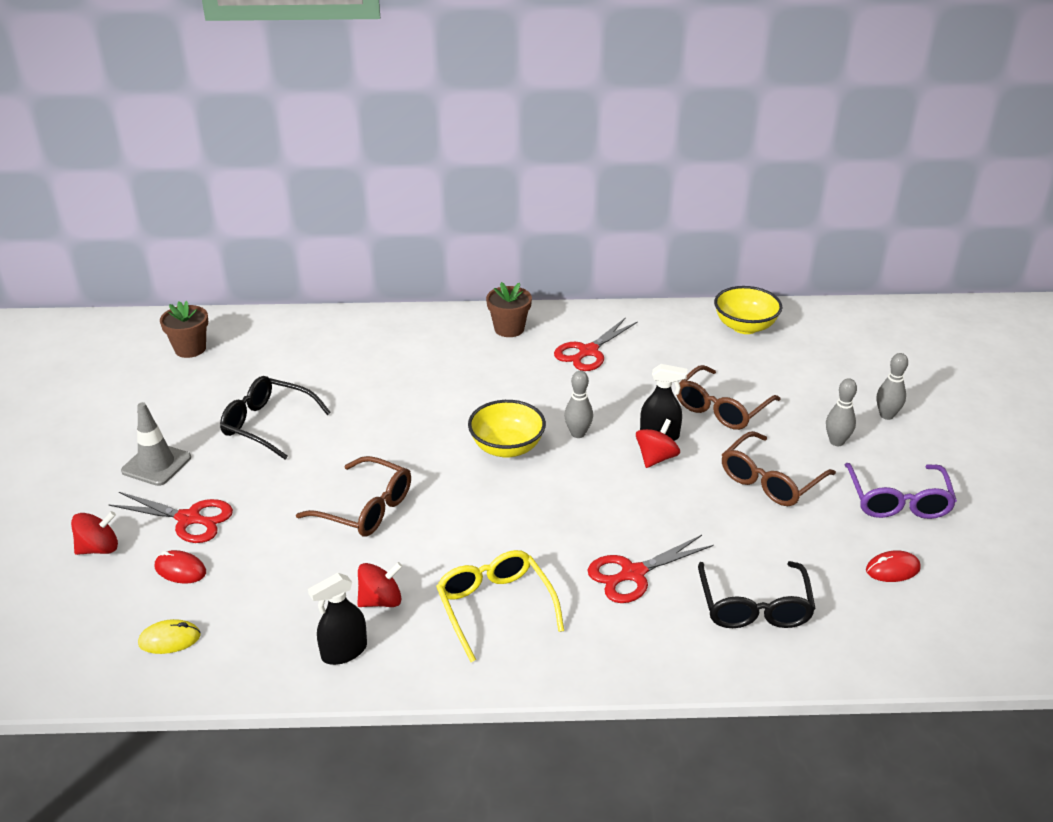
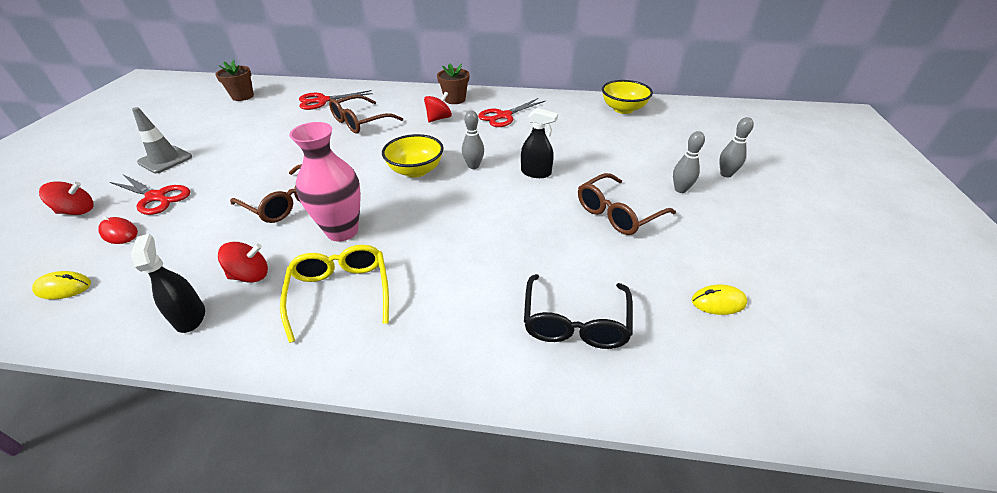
camera: 10 degrees right, 5 degrees up
black glasses [220,376,331,460] -> none
black spray bottle [308,573,367,665] -> black spray bottle turned 90 degrees clockwise [131,234,205,333]
red scissors [587,535,714,603] -> red scissors moved to [299,90,373,110]
red spinning top [636,419,680,468] -> red spinning top moved to [424,92,452,122]
brown glasses [677,365,781,430] -> brown glasses moved to [329,95,403,134]
purple glasses [845,463,957,519] -> none
red mouse [866,550,921,582] -> yellow mouse [691,285,748,315]
none -> pink vase [289,122,361,242]

